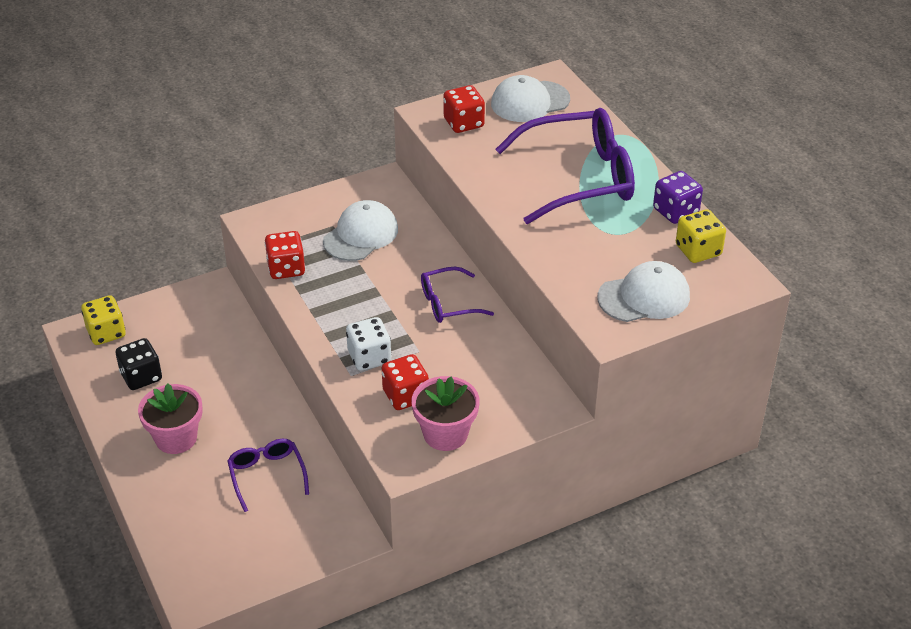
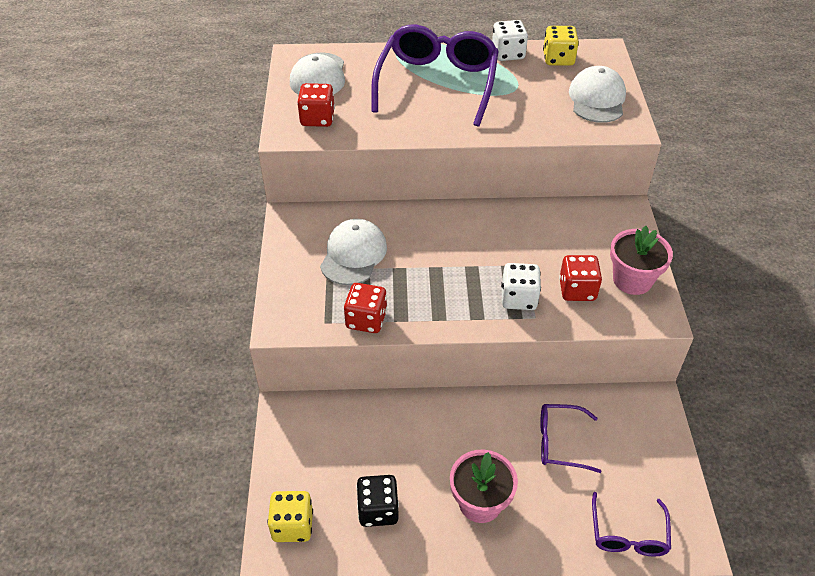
camera: 65 degrees left, 5 degrees up
white cap [323,200,398,261] -> white cap turned 45 degrees clockwise [320,219,387,285]
purple glasses [421,267,494,323] -> purple glasses moved to [592,492,671,557]
purple dice [653,171,703,224] -> white dice [492,20,528,61]

